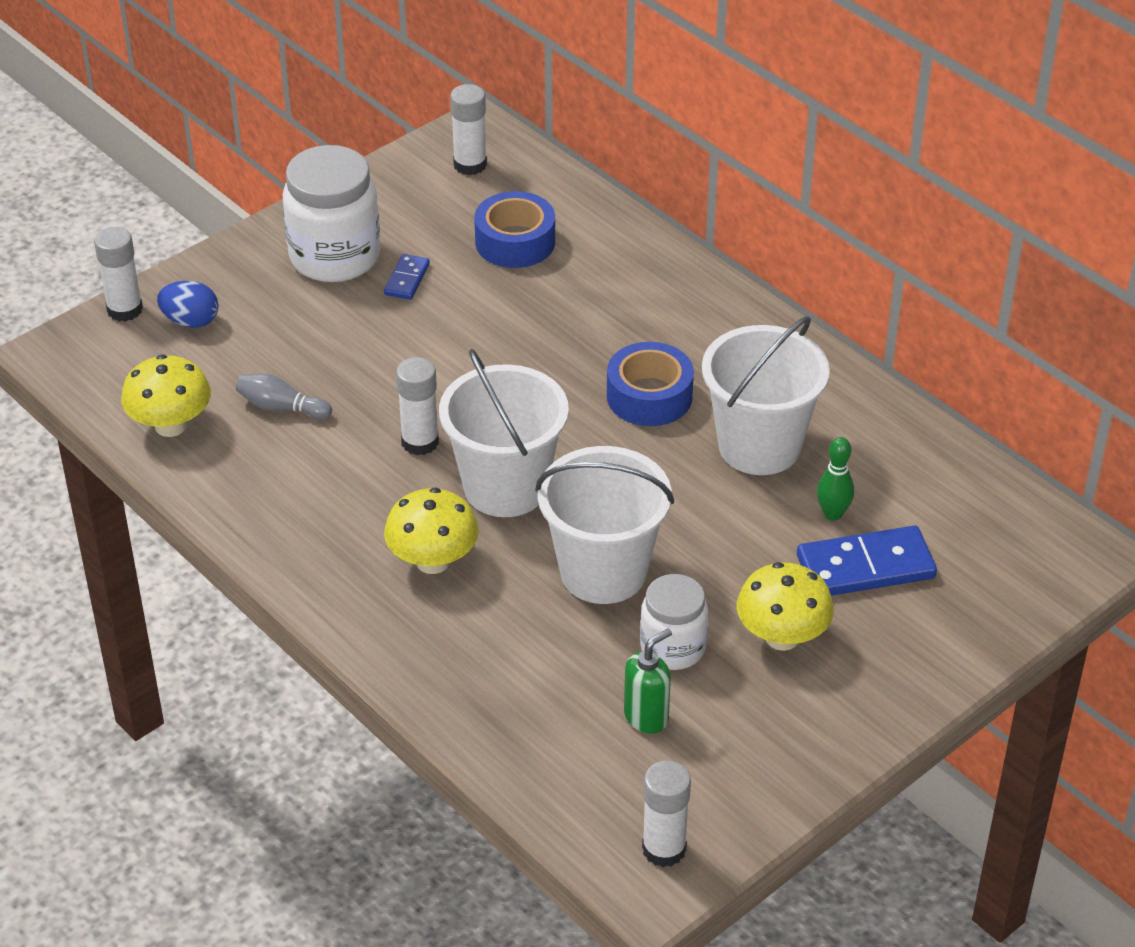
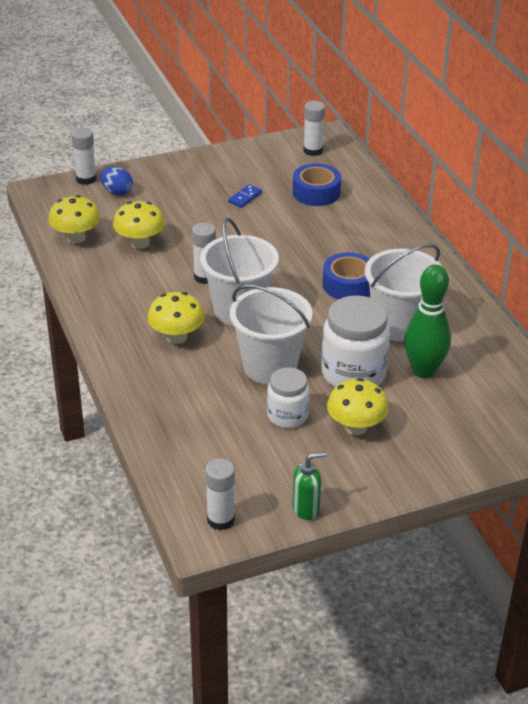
camera: 20 degrees right, 5 degrees down
grey bowling pin [236,374,332,420] -> yellow mushroom [113,201,165,249]
white jar [283,145,380,282] -> white jar moved to [321,296,390,387]
green soap dispenser [624,629,672,734] -> green soap dispenser moved to [292,451,327,520]
blue domino [797,525,937,596] -> none
green bowling pin [817,437,854,521] -> green bowling pin [404,264,451,378], size x1.97

